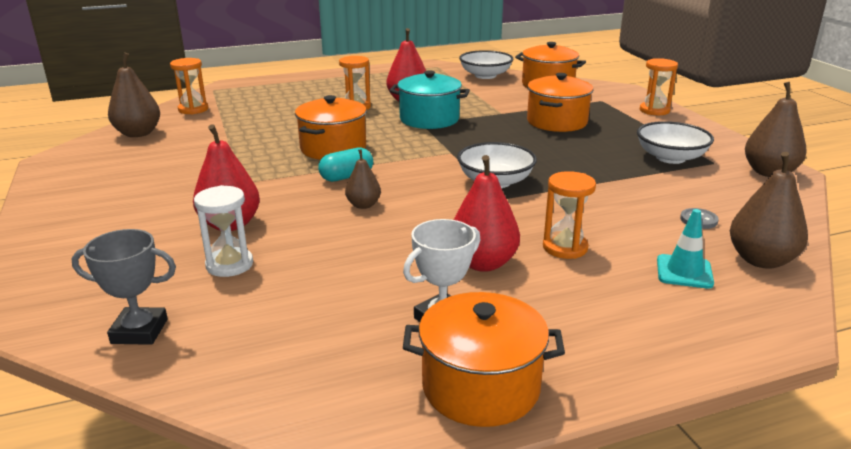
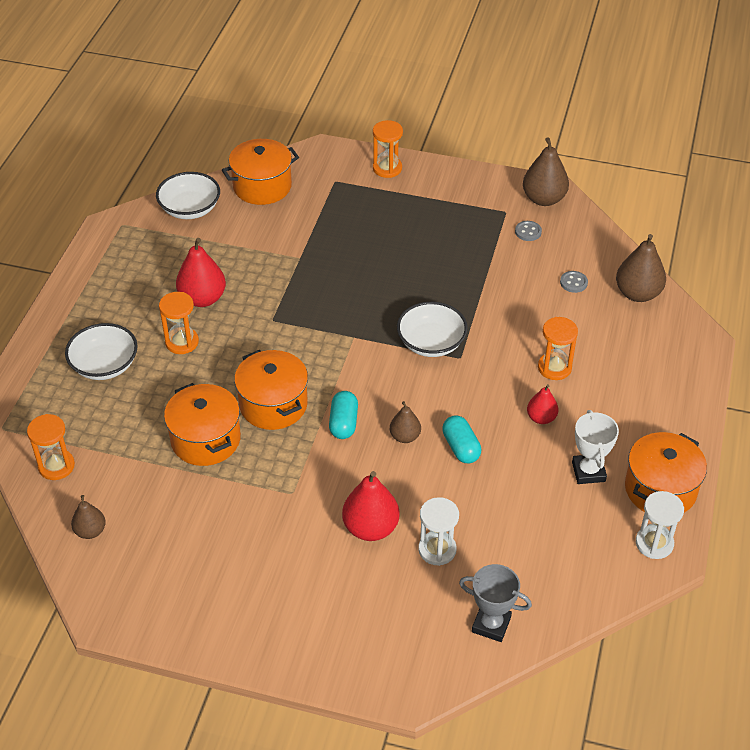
camera: 55 degrees left, 20 degrees up
grey trophy [71,229,176,345] -> grey trophy turned 75 degrees clockwise [459,564,532,642]
brown pear [108,53,160,137] -> brown pear [71,495,106,539], size x0.59
turquoise pot [389,71,470,129] -> none
red pear [454,155,520,272] -> red pear [527,384,558,424], size x0.59
orange pot [527,73,593,132] -> orange pot moved to [164,383,241,466]
white bowl [637,121,714,164] -> white bowl moved to [65,323,137,380]
turquoise traffic cone [657,209,714,289] -> none
none -> turquoise capsule [442,416,481,463]
none -> grey button [515,221,542,241]
none -> white hourglass [636,491,684,559]

